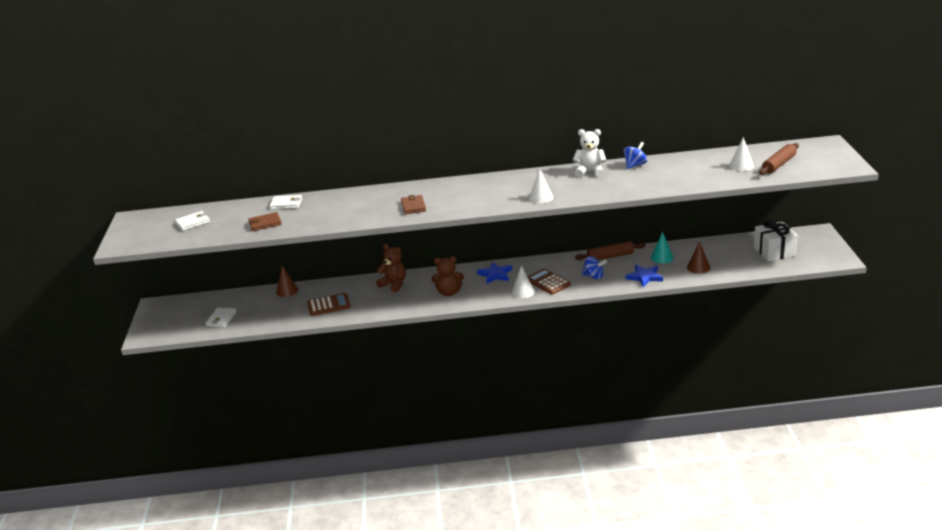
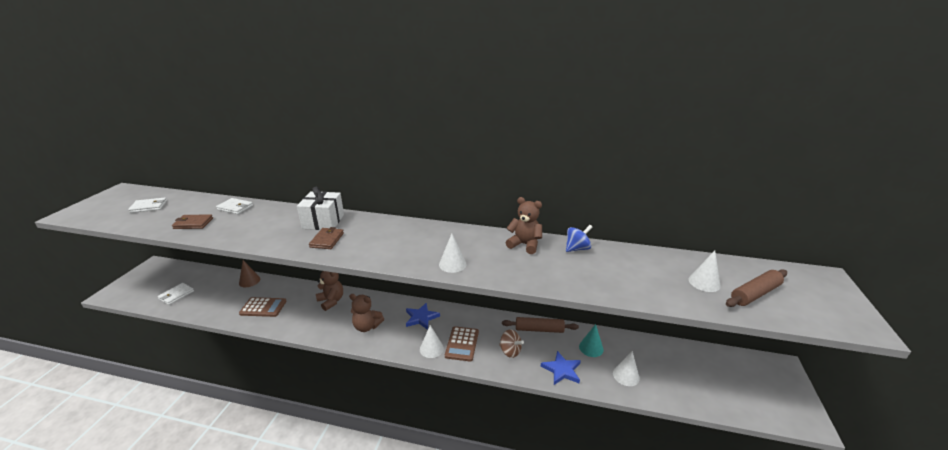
camera: 15 degrees right, 0 degrees up
brown calculator [528,268,571,295] -> brown calculator turned 150 degrees counterclockwise [445,326,479,362]
white teddy bear [573,129,606,177] -> brown teddy bear [505,197,542,254]
blue spinning top [582,256,607,279] -> brown spinning top [499,329,524,358]
brown cone [687,241,710,274] -> white cone [613,351,640,386]
white gift [754,220,797,261] -> white gift moved to [297,187,344,230]

